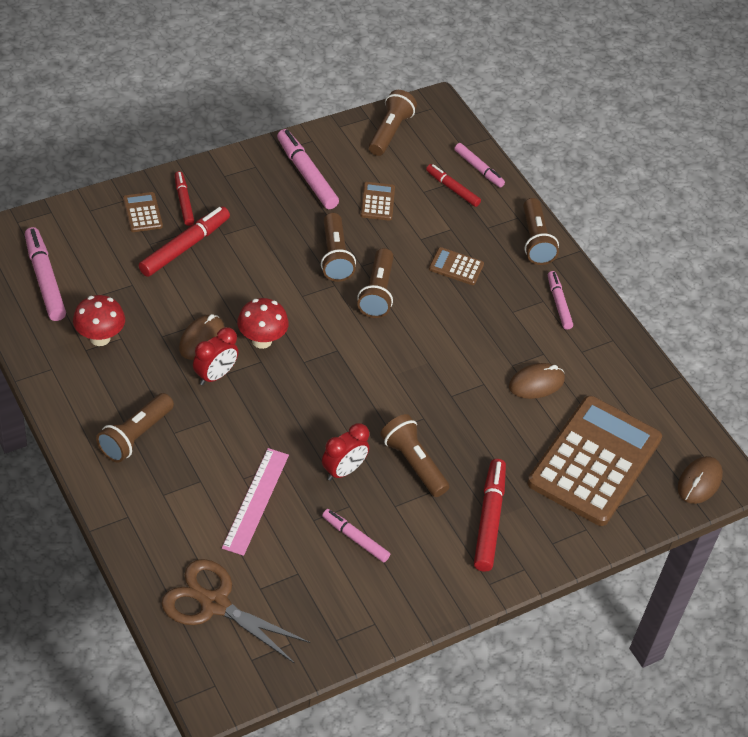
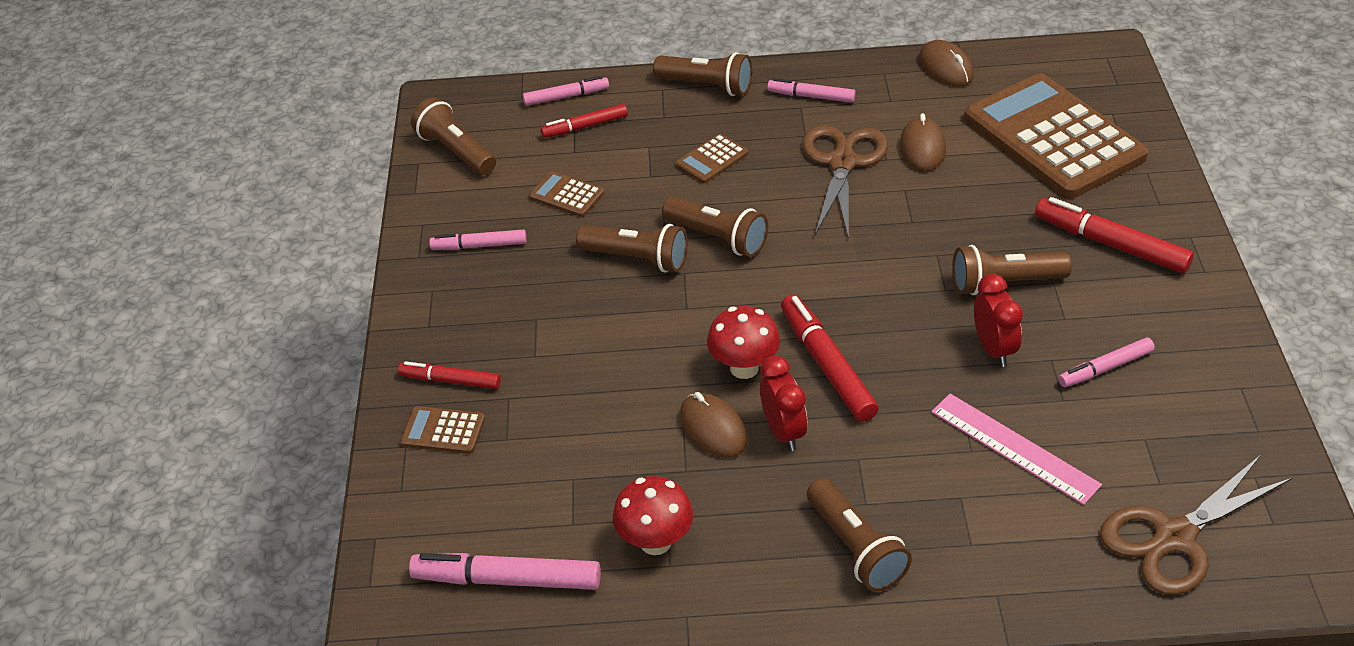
camera: 55 degrees left, 5 degrees down
red marker [139,207,230,277] -> red marker moved to [781,295,878,422]
pink marker [277,129,339,209] -> pink marker [429,229,527,250], size x0.62
brown mouse [678,456,723,504] -> brown mouse moved to [919,40,974,86]
none -> brown scissors [802,125,888,239]

